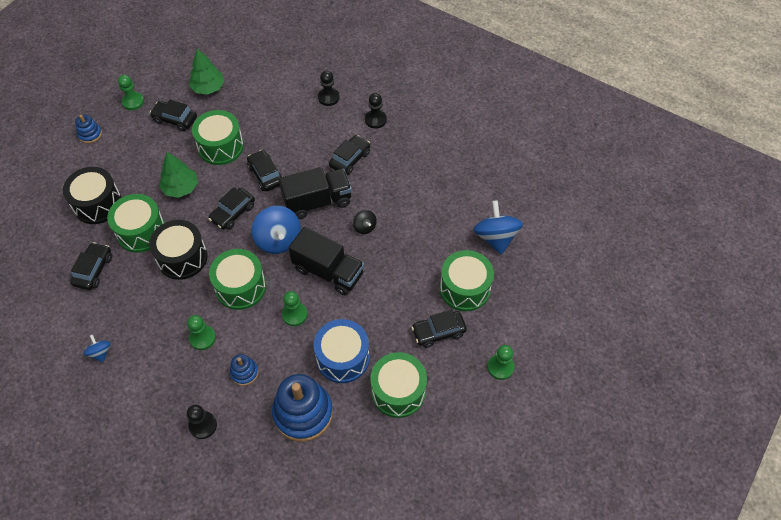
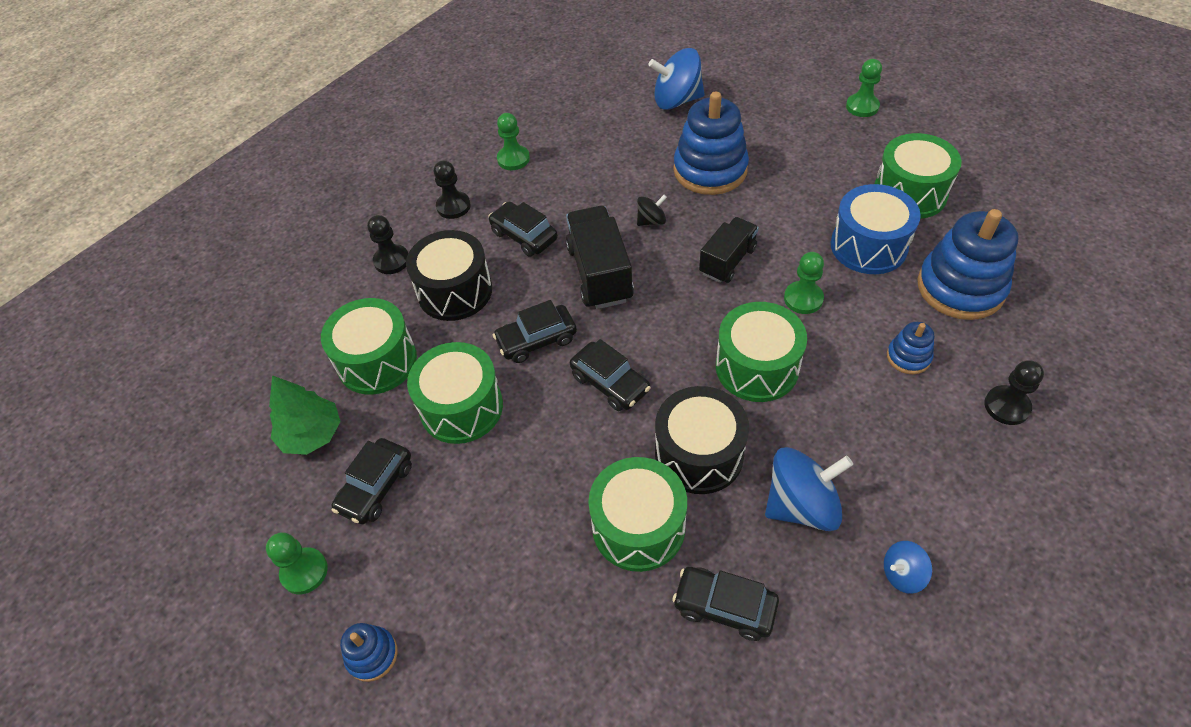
camera: 80 degrees left, 5 degrees down
black drum [63,167,122,224] -> black drum moved to [406,230,492,321]
green tree [159,152,198,198] -> none
green pawn [187,315,216,350] -> green pawn moved to [497,113,530,170]
blue spinning top [251,206,301,254] -> blue spinning top moved to [765,447,853,531]
black truck [289,227,364,295] -> black truck [699,217,759,283], size x0.66
black car [411,309,467,348] -> none
green drum [440,250,494,311] -> green drum moved to [321,298,417,395]
none -> blue stacking toy [673,92,749,195]

